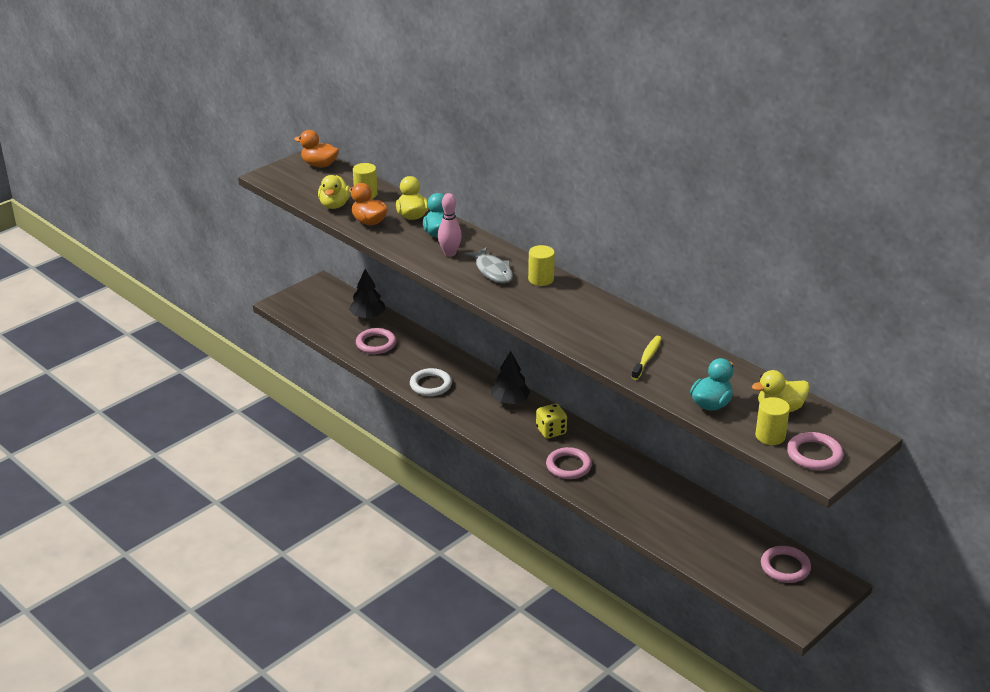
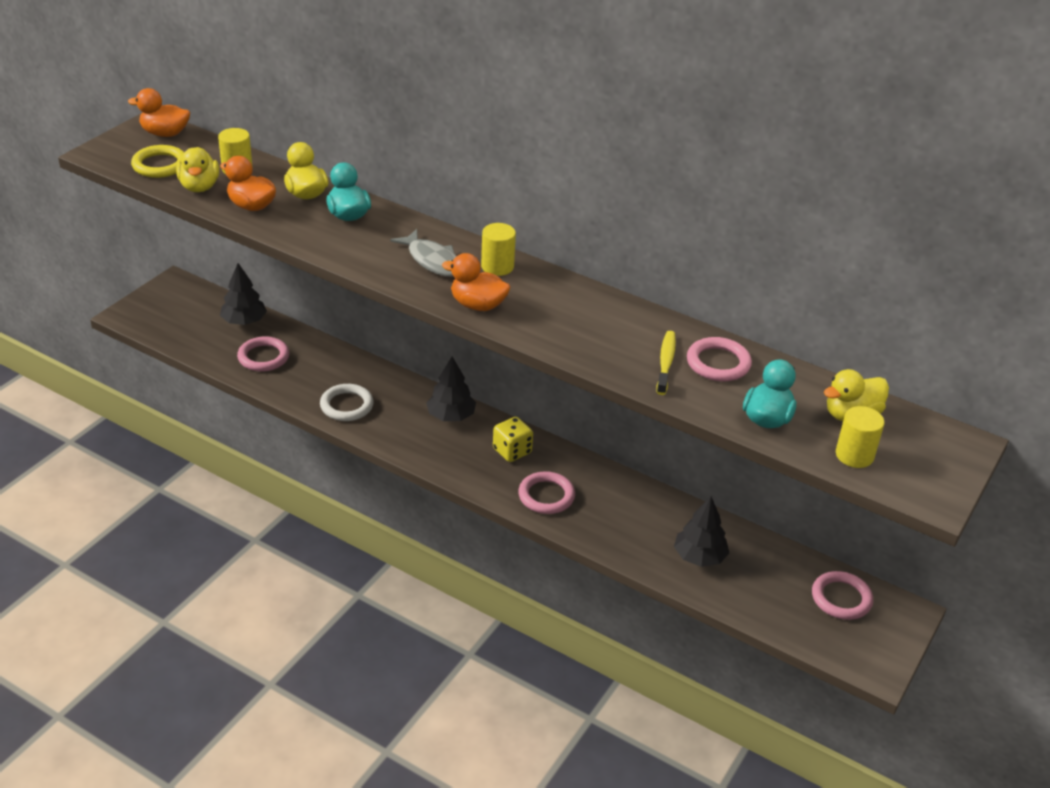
camera: 15 degrees left, 5 degrees up
pink bowling pin [438,193,462,257] -> none
pink ring [787,432,843,470] -> pink ring moved to [687,337,752,382]
none -> yellow ring [131,145,184,178]
none -> orange duck [442,253,510,311]
none -> black tree [674,496,729,567]

